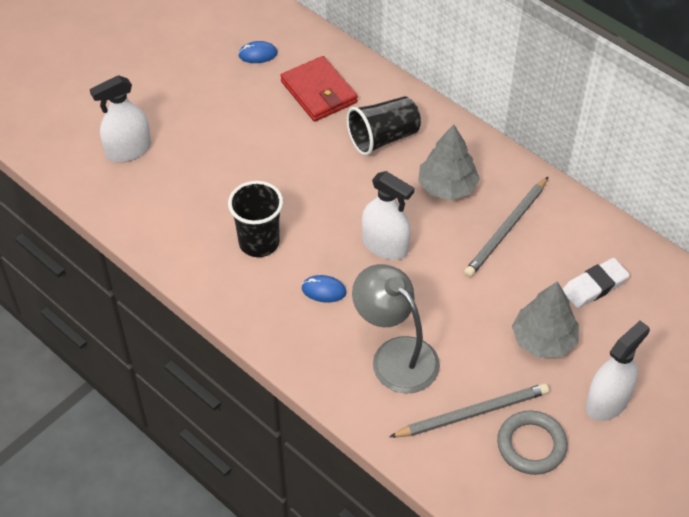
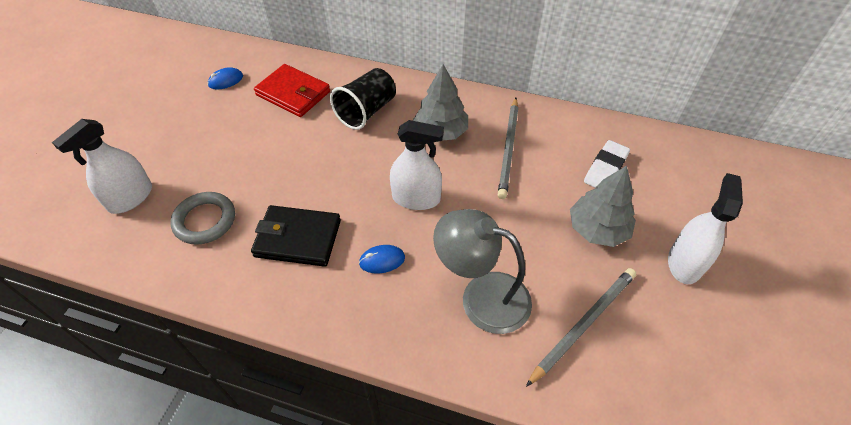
camera: 25 degrees left, 0 degrees up
black cup [228,181,283,257] -> black wallet [251,205,341,267]
grey ring [497,411,568,475] -> grey ring moved to [170,192,235,245]

